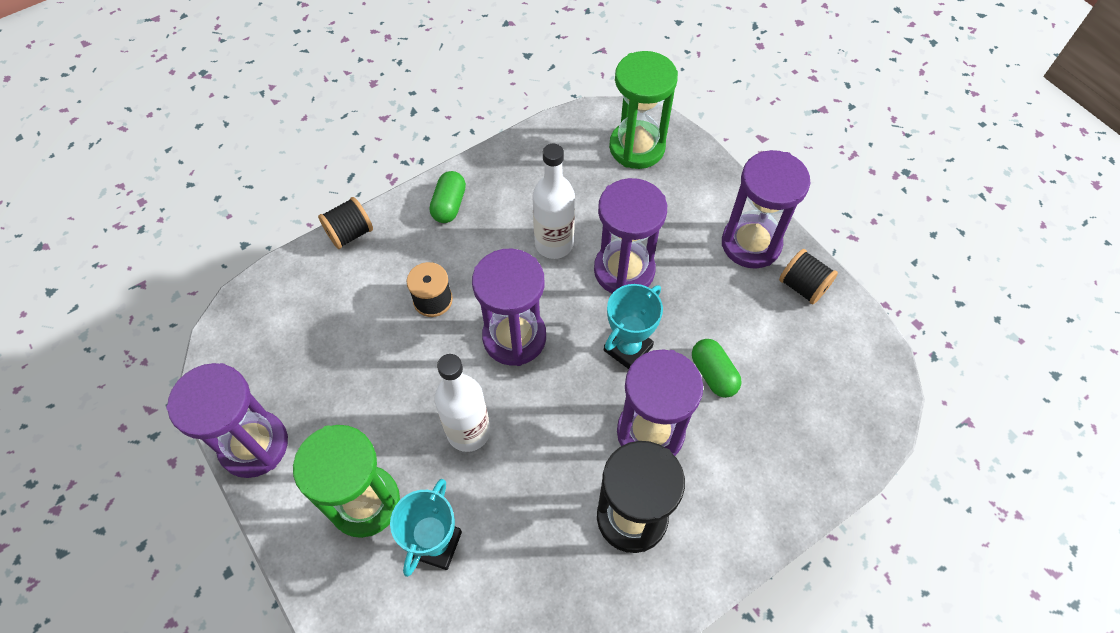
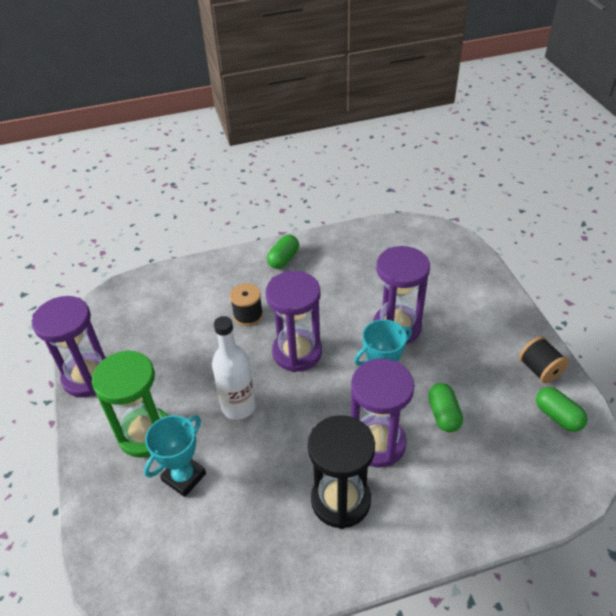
camera: 20 degrees right, 15 degrees down
black spool [318,197,373,249] -> none
white bottle [532,144,575,259] -> none
green hourglass [609,51,678,169] -> none
purple hourglass [722,150,810,269] -> none
none -> green capsule [536,387,588,432]

